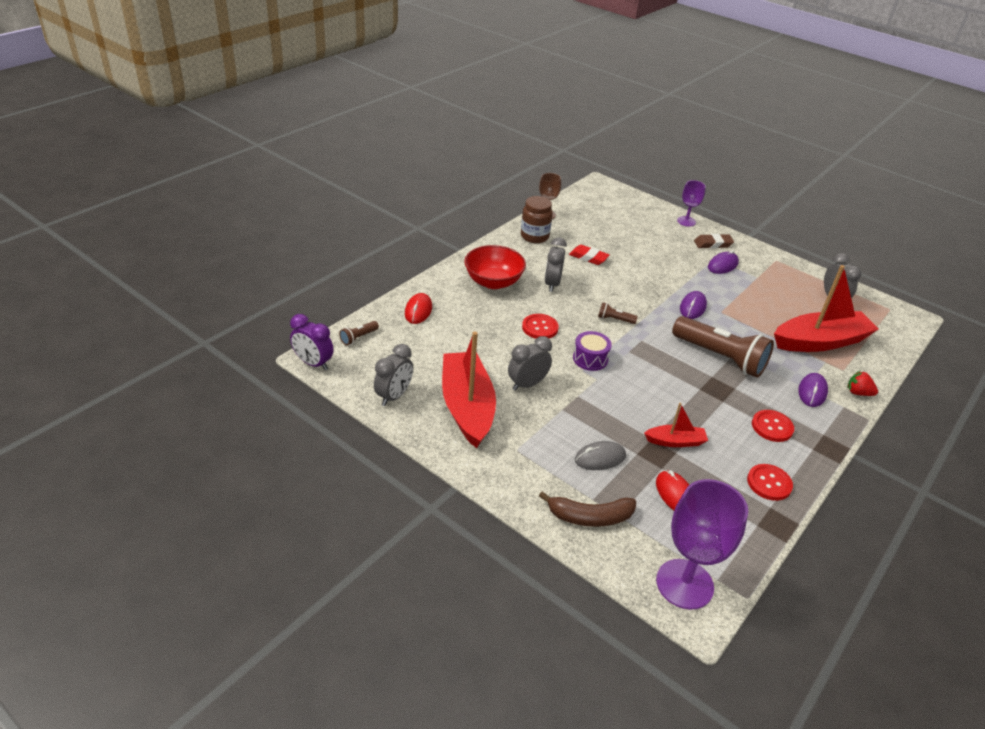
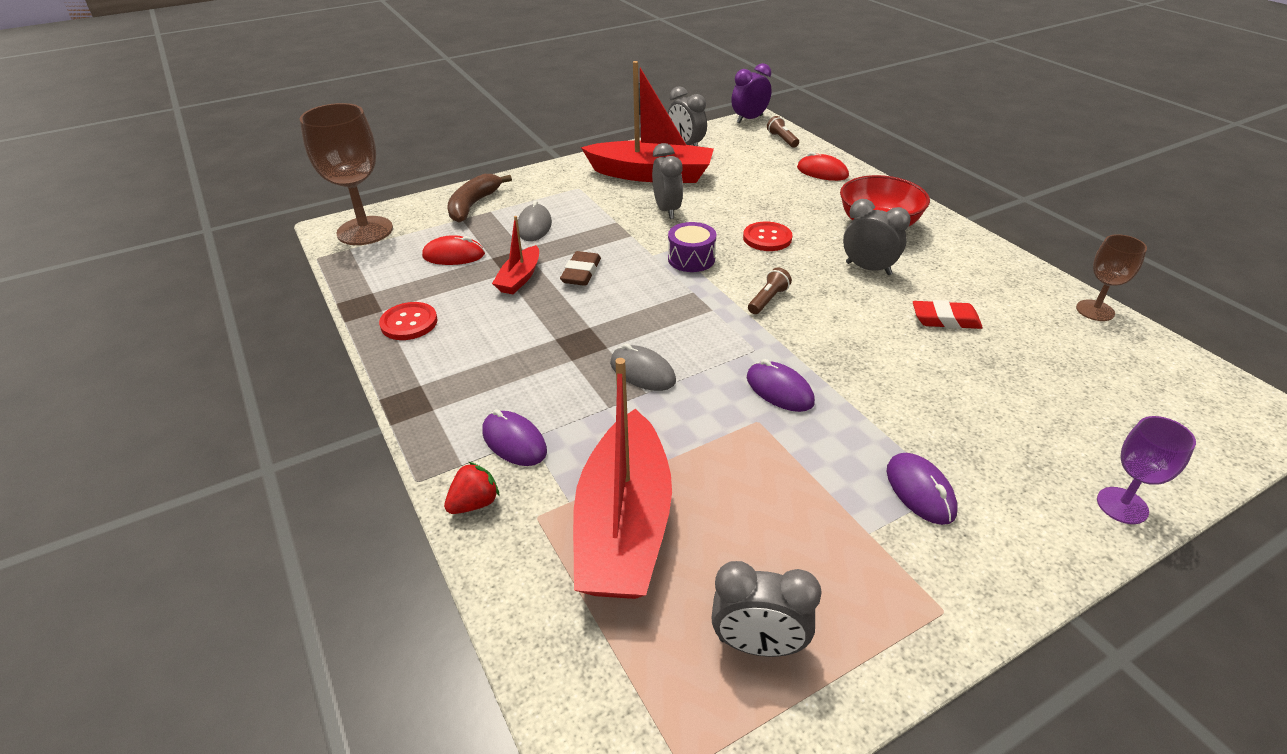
camera: 115 degrees right, 0 degrees up
brown jar [521,196,553,243] -> none
red eraser [569,245,610,265] -> red eraser turned 45 degrees clockwise [913,300,983,329]
purple goblet [656,479,748,610] -> brown goblet [300,103,393,245]
brown flashlight [672,316,774,378] -> grey mouse [610,343,676,391]
brown eraser [694,234,734,249] -> brown eraser moved to [560,251,601,286]
red button [752,410,794,442] -> none

